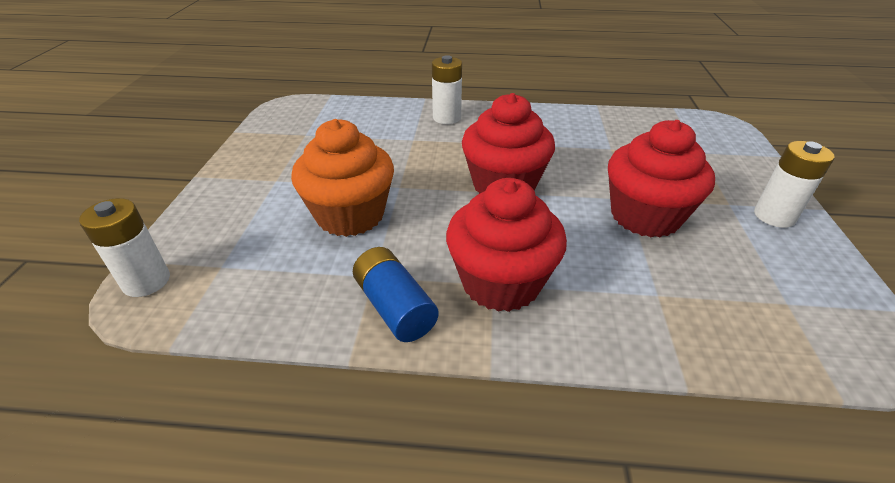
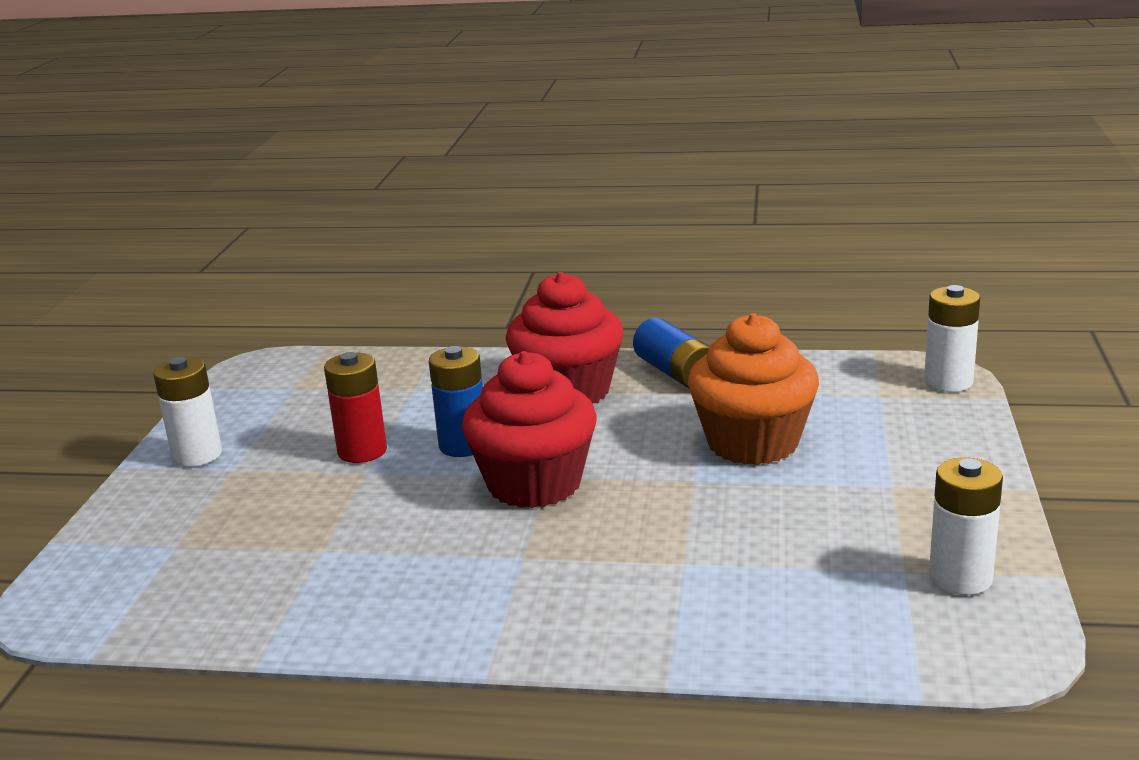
camera: 175 degrees left, 15 degrees down
white battery [432,55,462,124] -> white battery moved to [929,457,1003,595]
red cupcake [608,120,715,237] -> red battery [324,352,387,463]
none -> blue battery [429,346,483,457]

